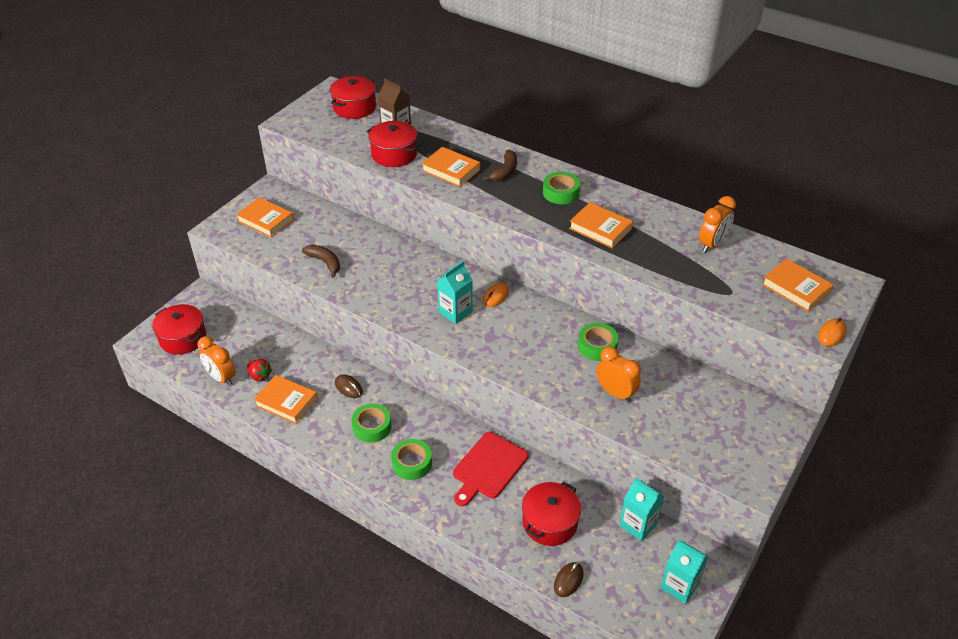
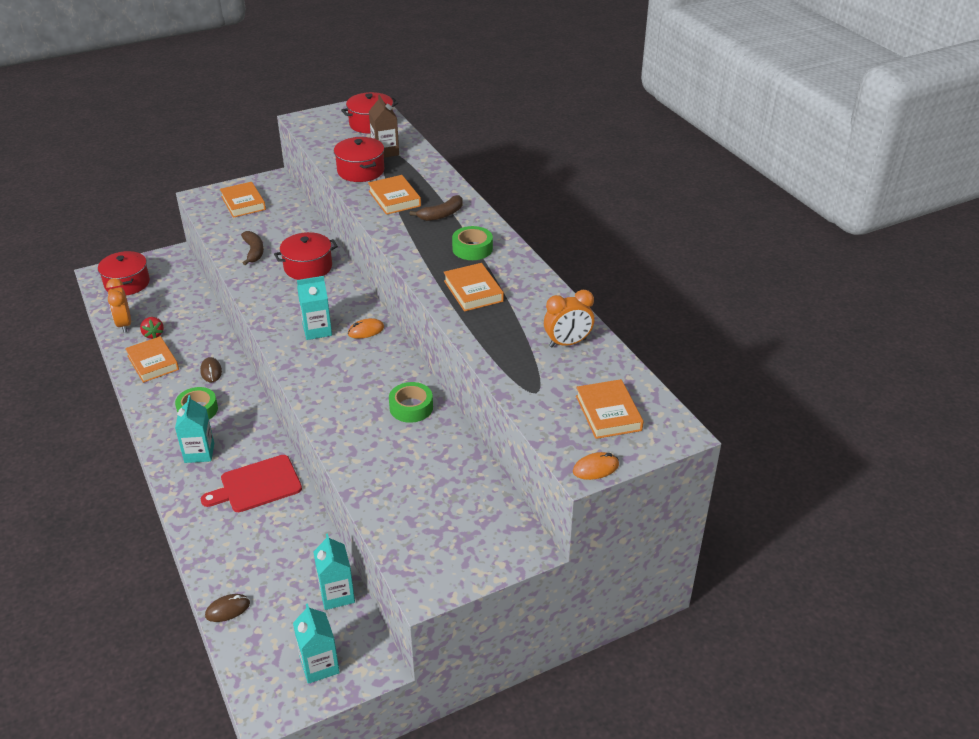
camera: 30 degrees right, 5 degrees down
green tape [391,439,432,480] -> turquoise carton [175,395,214,463]
red pot [522,482,581,546] -> red pot moved to [274,232,338,280]
orange clock [596,346,641,403] -> none

